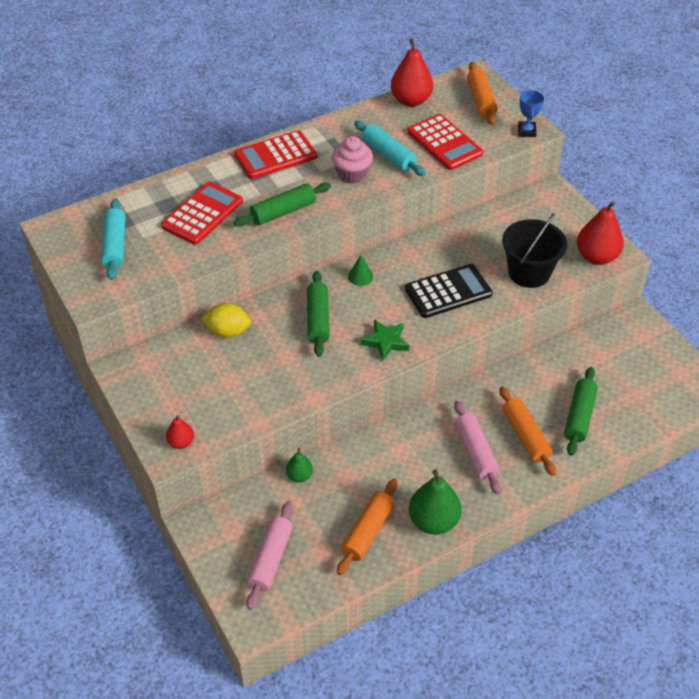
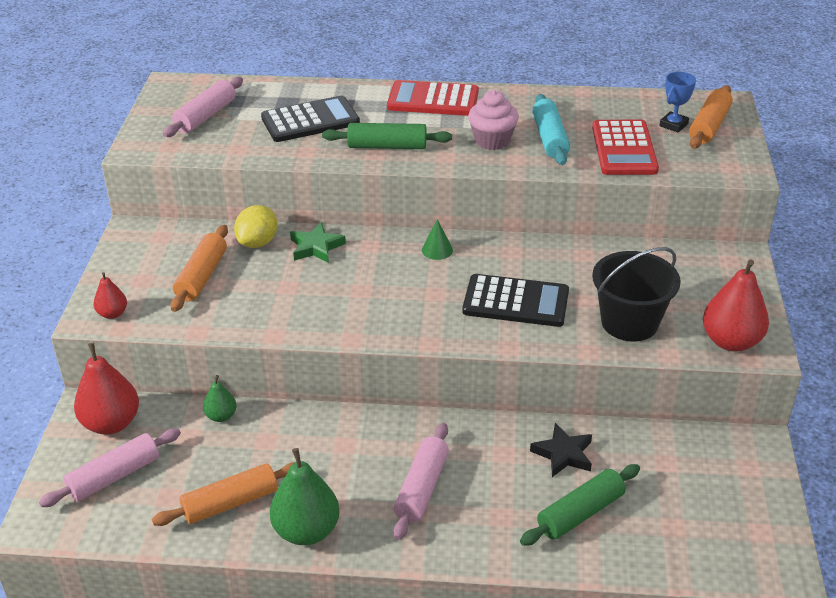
camera: 35 degrees right, 10 degrees down
turquoise rolling pin [101,199,126,280] -> pink rolling pin [163,77,243,137]
red calculator [161,182,243,245] -> black calculator [261,96,360,142]
yellow lemon [201,303,251,338] -> yellow lemon turned 75 degrees clockwise [234,205,278,248]
green rolling pin [307,271,330,357] -> none
green star [361,320,409,361] -> green star moved to [290,222,346,263]
red pear [391,38,433,107] -> red pear moved to [74,343,139,435]
orange rolling pin [499,386,556,476] -> orange rolling pin moved to [171,225,228,312]
blue trophy [518,90,544,137] -> blue trophy moved to [659,72,696,133]
none -> black star [530,423,592,477]

